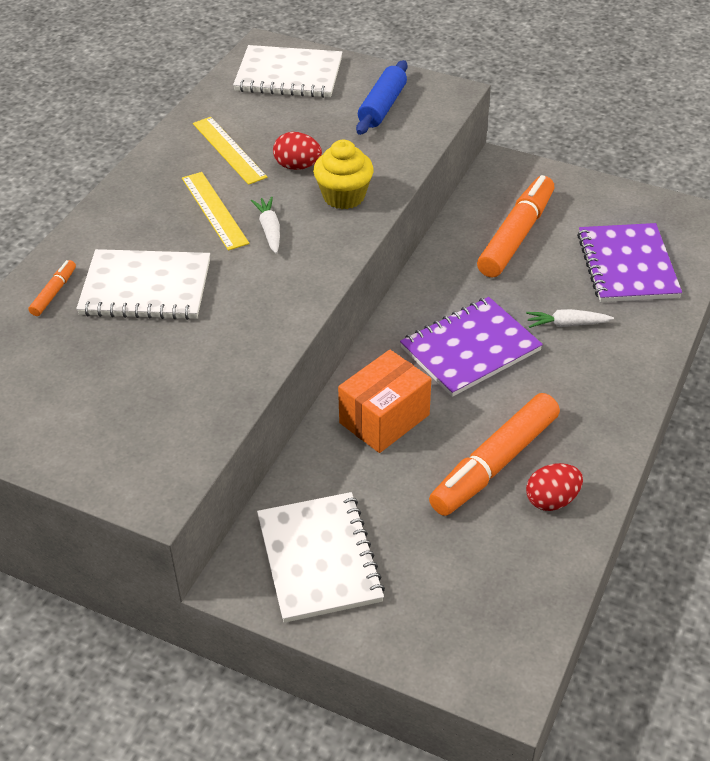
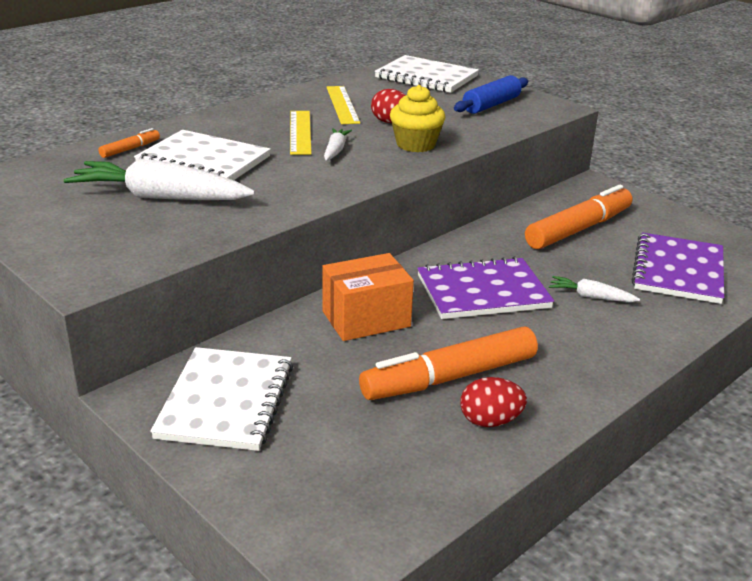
camera: 20 degrees right, 15 degrees down
none -> white carrot [64,158,255,200]

